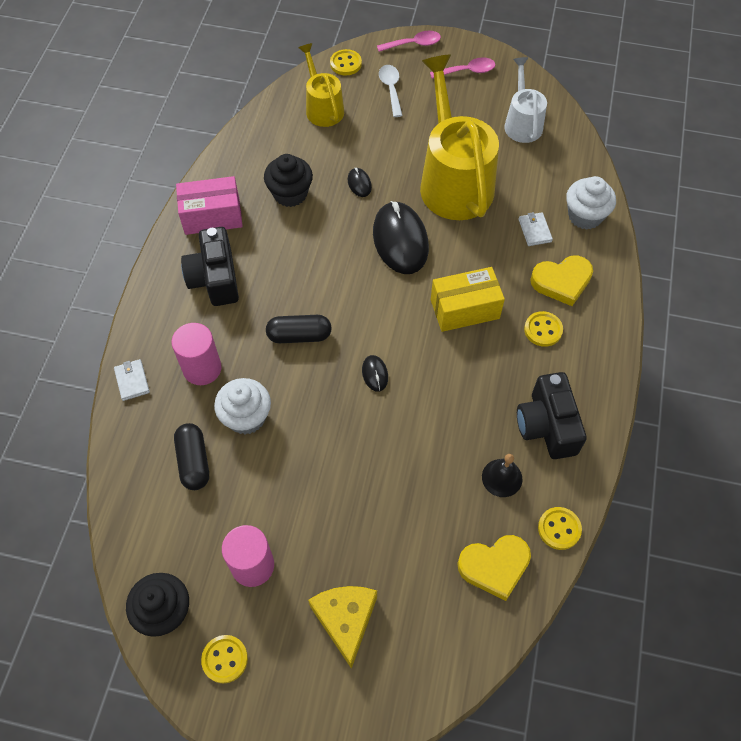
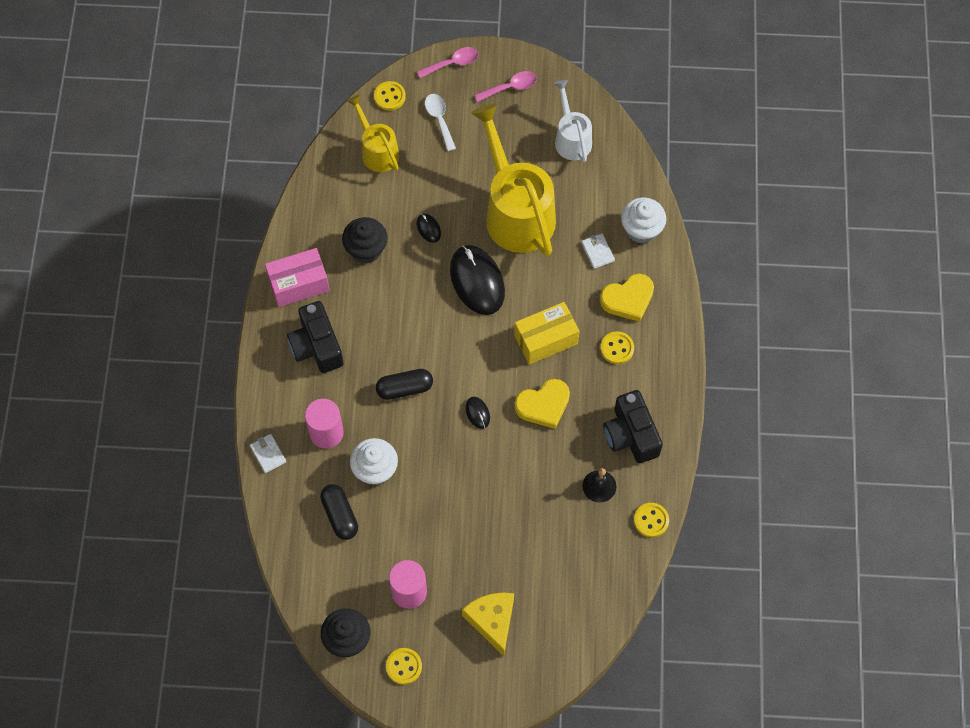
camera: 10 degrees left, 5 degrees up
yellow heart [457,535,531,601] -> yellow heart moved to [515,379,570,429]

